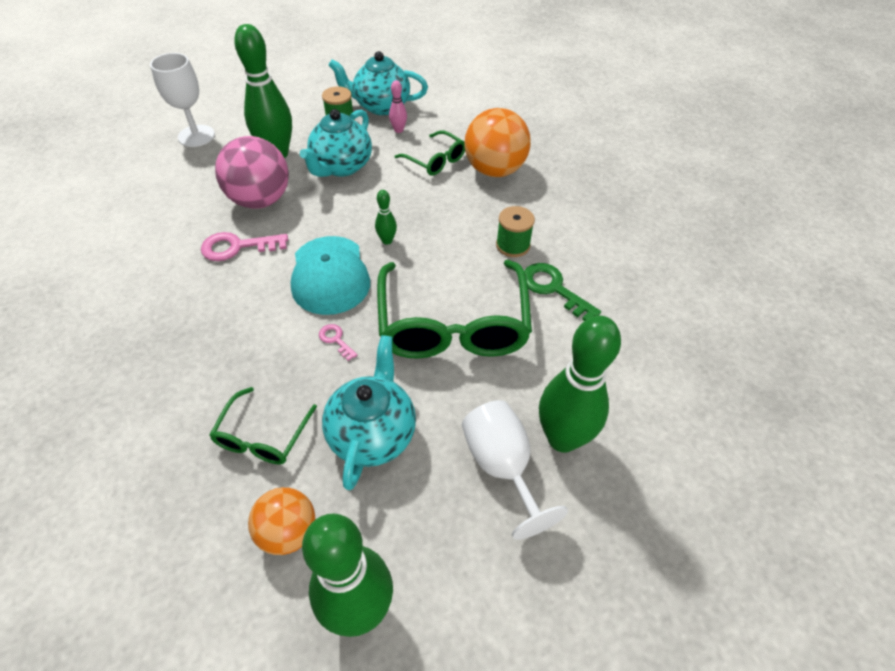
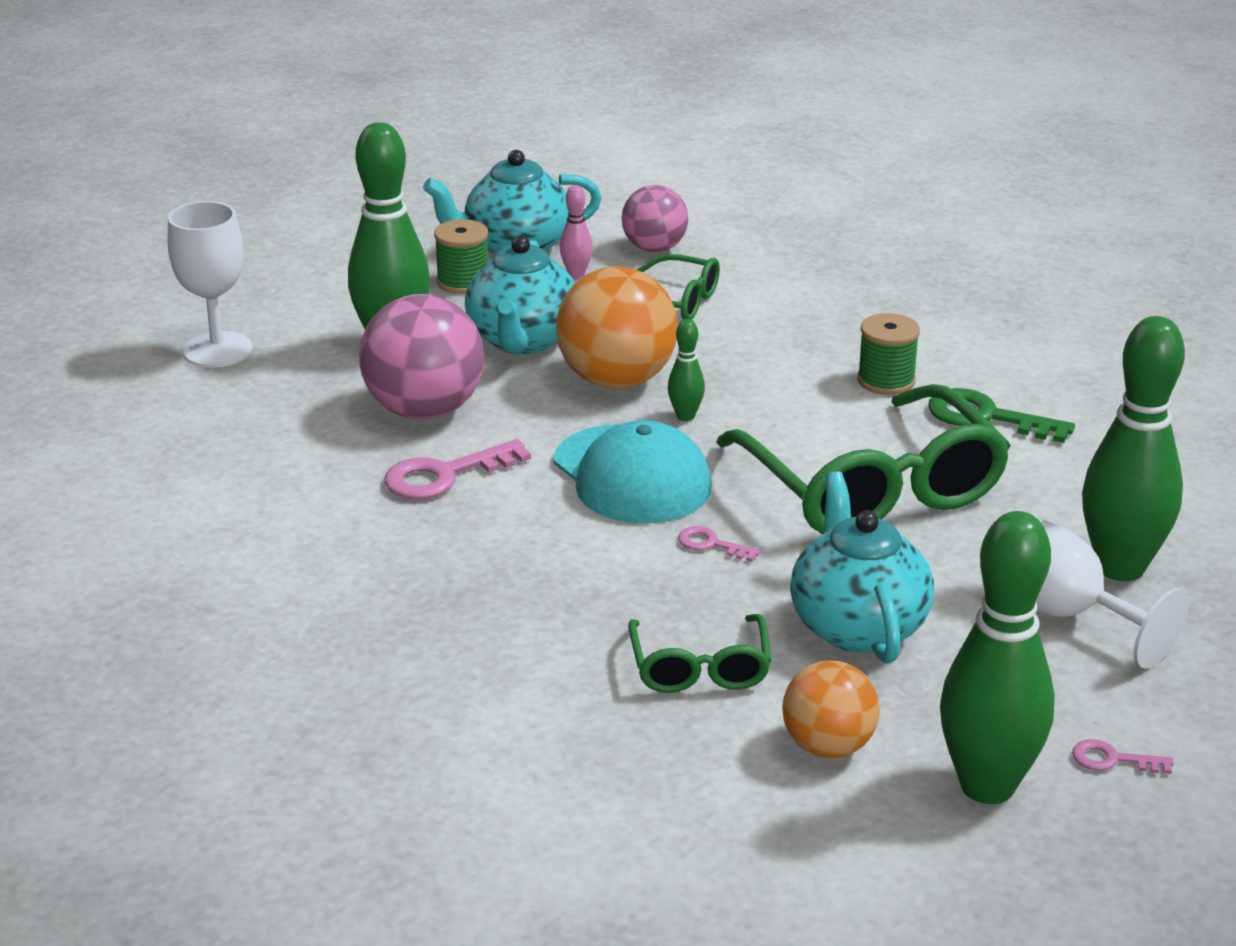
camera: 20 degrees left, 20 degrees down
orange ball [464,108,531,177] -> orange ball moved to [556,266,678,389]
none -> pink ball [622,185,688,252]
none -> pink key [1072,739,1174,774]

